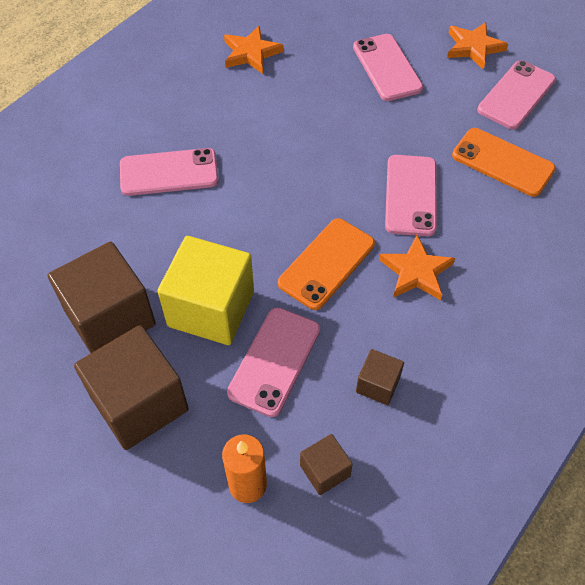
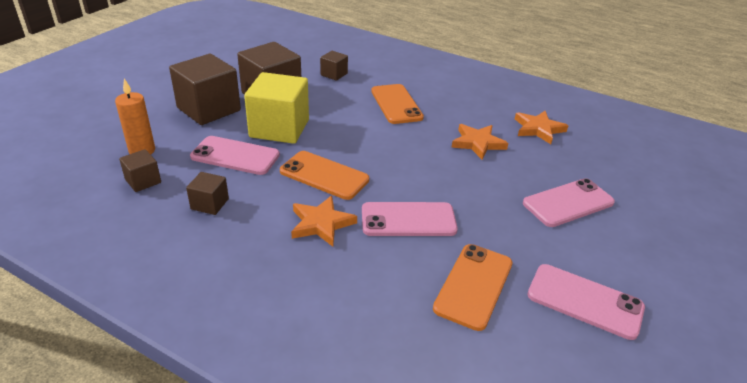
camera: 80 degrees right, 20 degrees down
pink phone [120,148,219,196] -> orange phone [371,84,424,124]
orange star [447,22,508,70] -> orange star moved to [451,124,508,160]
none -> brown cube [320,51,348,81]

